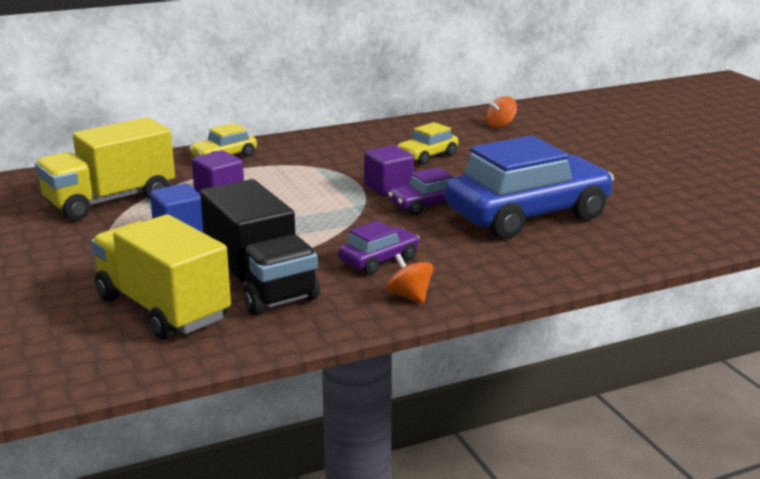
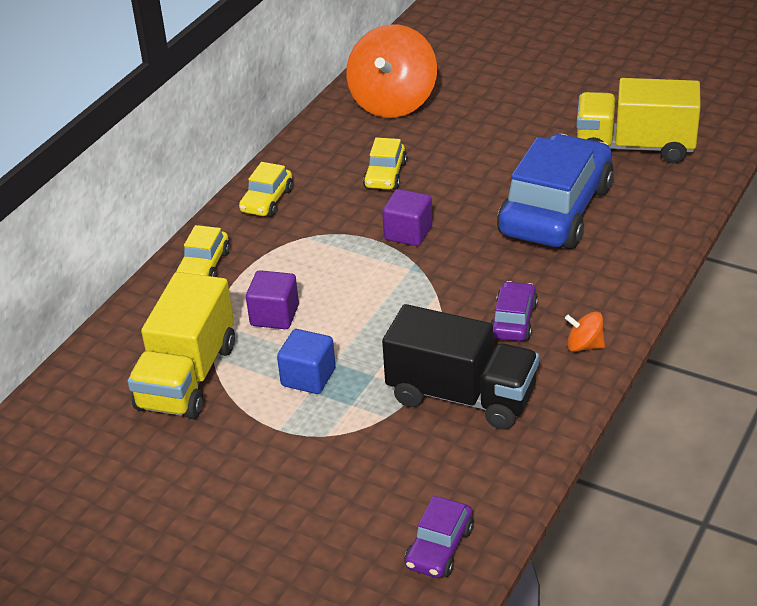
camera: 35 degrees left, 15 degrees up
yellow truck [91,214,231,340] -> yellow truck moved to [576,78,701,163]
purple car [388,167,453,215] -> purple car moved to [405,496,474,578]
orange spinning top [486,96,517,128] -> orange spinning top [346,24,437,118], size x2.40
none -> yellow car [239,162,293,217]

